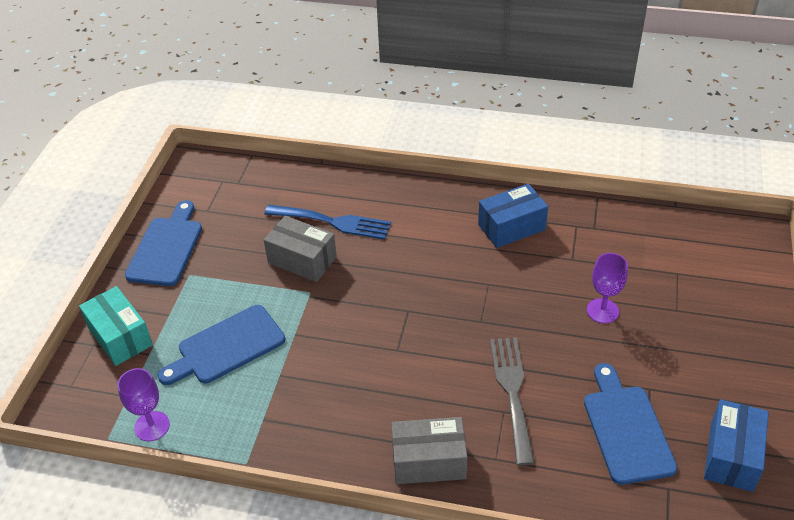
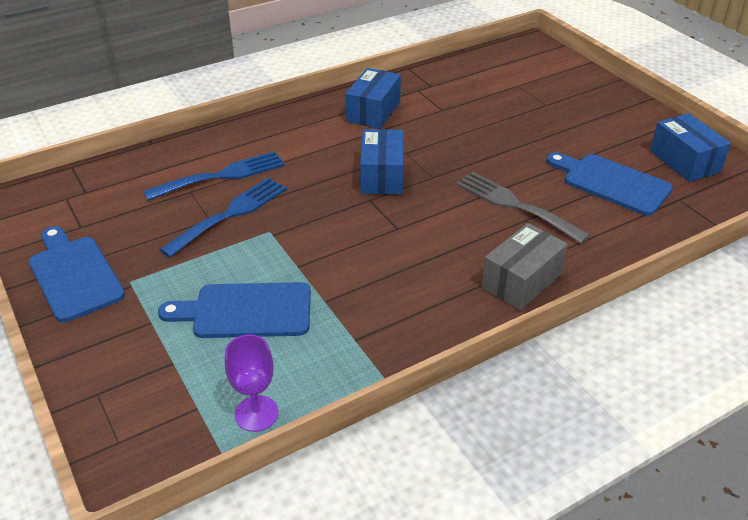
camera: 45 degrees left, 5 degrees down
turquoise box [79,286,153,366] -> none
blue cutting board [157,305,285,385] -> blue cutting board turned 75 degrees clockwise [158,282,311,338]
grey box [264,216,337,282] -> blue fork [159,178,287,258]
purple goblet [587,253,628,323] -> none
none -> blue box [360,129,404,194]

